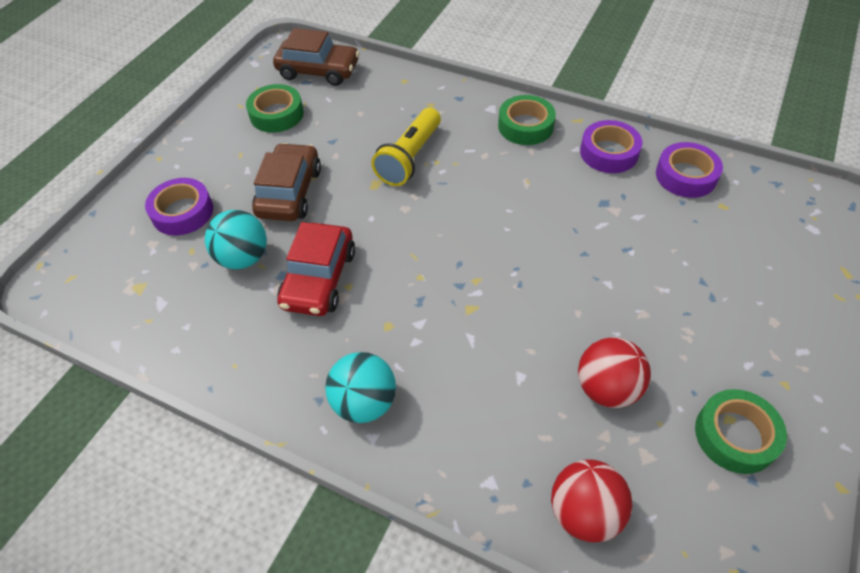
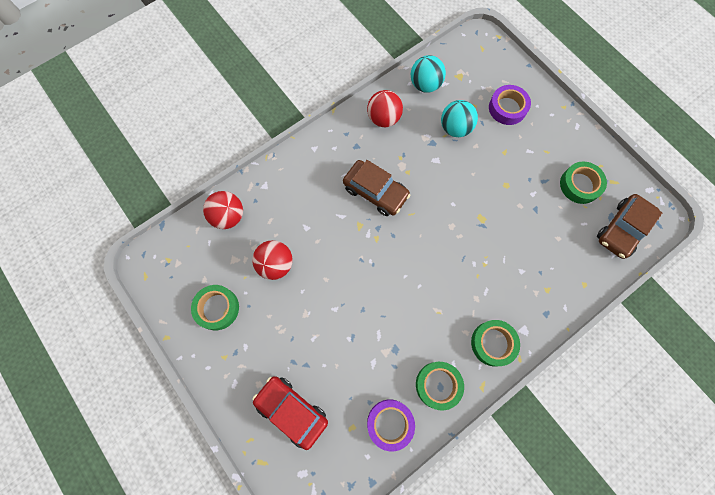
camera: 115 degrees right, 20 degrees up
brown car [252,143,321,221] -> brown car moved to [343,160,410,216]
red car [277,222,355,316] -> red car moved to [252,376,328,450]
turquoise ball [325,352,396,423] -> turquoise ball moved to [411,55,446,93]
yellow flashlight [371,108,441,186] -> none
purple tape [580,120,643,173] -> green tape [416,362,464,410]
none -> red ball [367,90,403,127]

